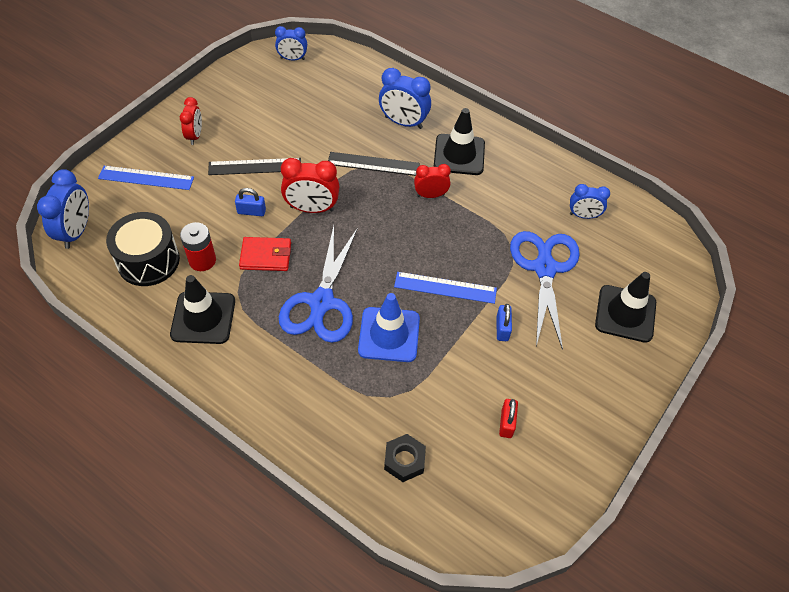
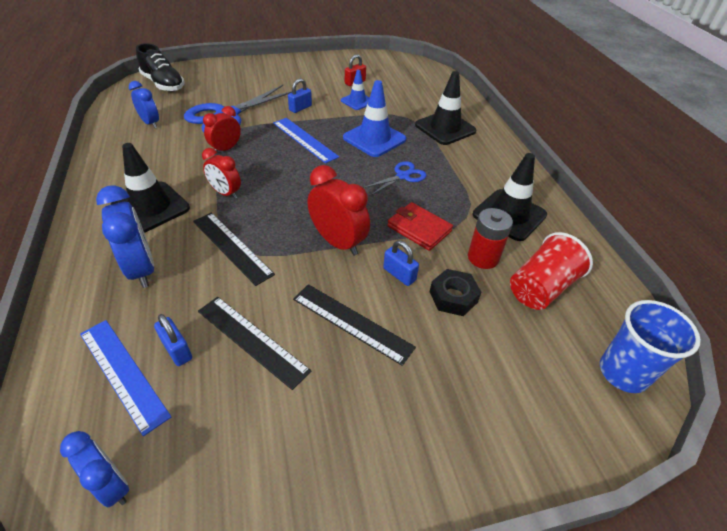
camera: 140 degrees left, 10 degrees down
blue clock [37,169,89,249] -> blue cup [600,300,701,393]
blue ruler [98,166,194,190] -> blue ruler moved to [80,320,171,436]
black drum [106,212,180,286] -> red cup [510,232,593,310]
red clock [180,97,202,145] -> red clock moved to [203,106,241,154]
blue scissors [279,226,358,343] -> blue scissors [363,161,426,195], size x0.50
black nut [384,434,426,482] -> black nut moved to [430,269,481,316]
black traffic cone [595,272,656,343] -> black traffic cone moved to [415,71,476,145]
none -> black shoe [136,43,185,92]
none -> blue padlock [154,314,192,366]
none -> black ruler [198,297,311,390]
none -> blue traffic cone [341,70,370,110]

